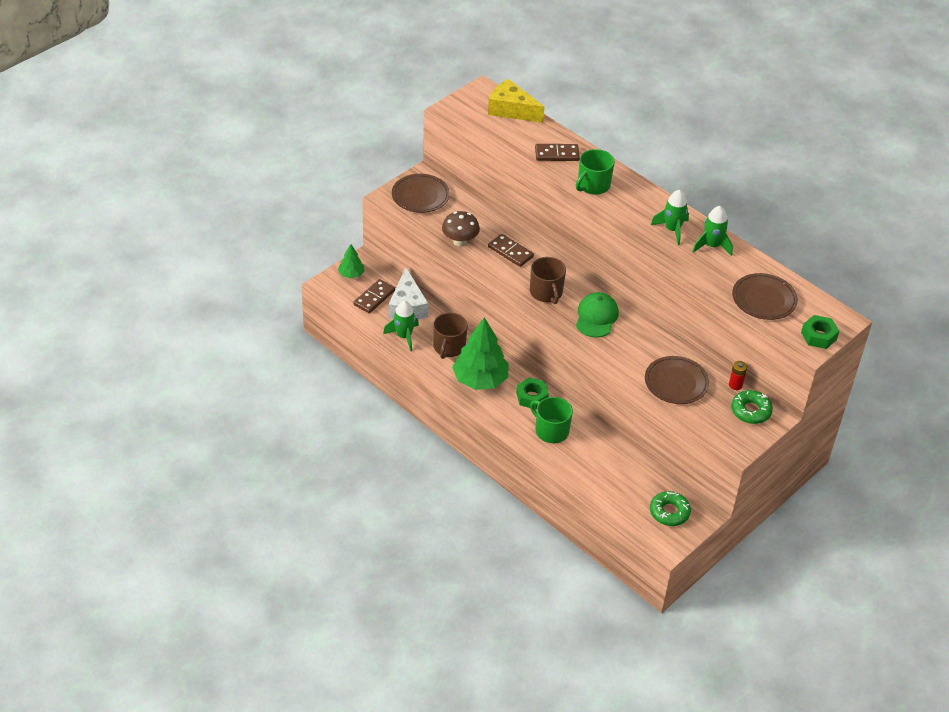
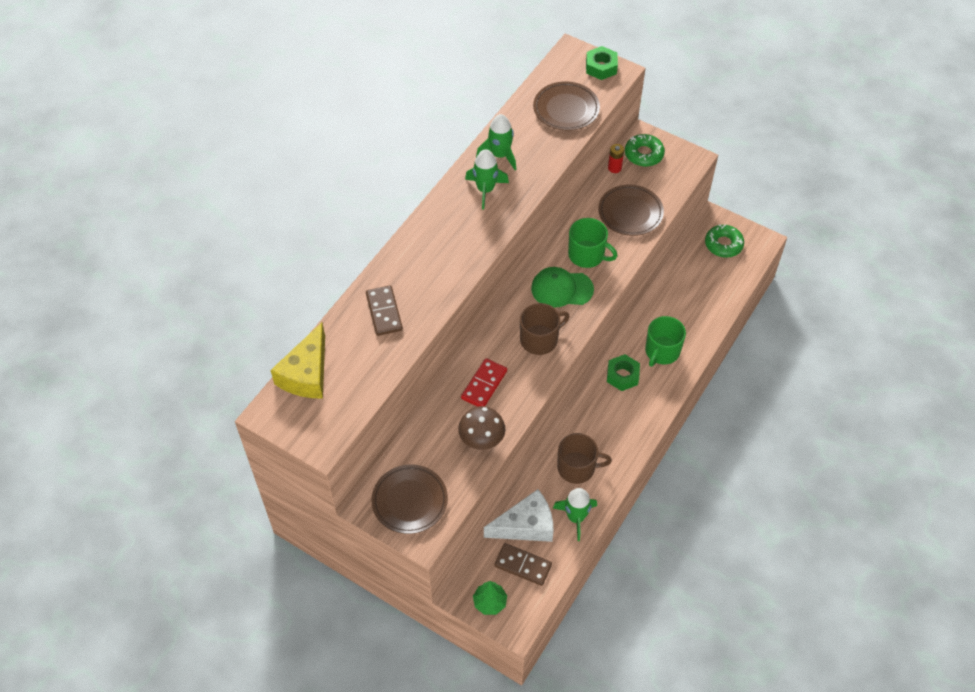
camera: 100 degrees left, 10 degrees up
green tree [452,317,509,390] -> none
brown domino [488,234,534,267] -> red domino [461,358,507,407]
green mug [576,149,615,195] -> green mug moved to [568,218,617,268]

